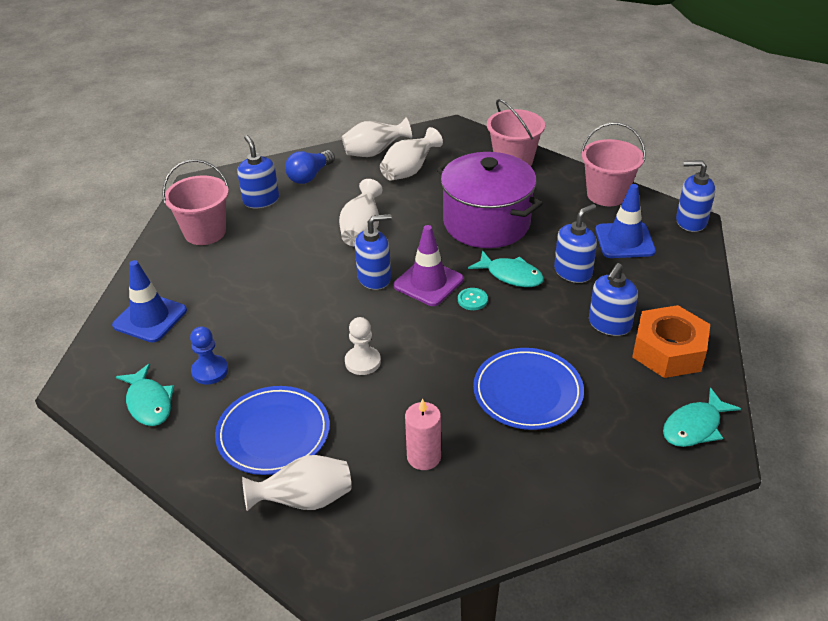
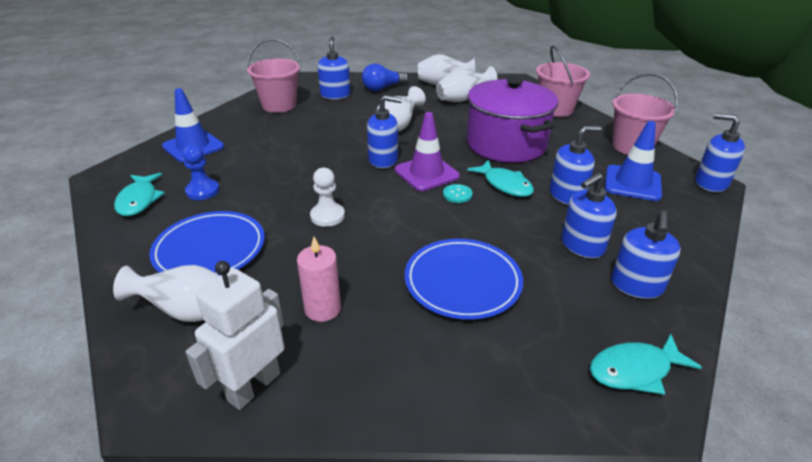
camera: 20 degrees right, 5 degrees down
orange nut [632,305,710,378] -> blue soap dispenser [611,211,681,299]
none -> white robot [185,261,285,410]

